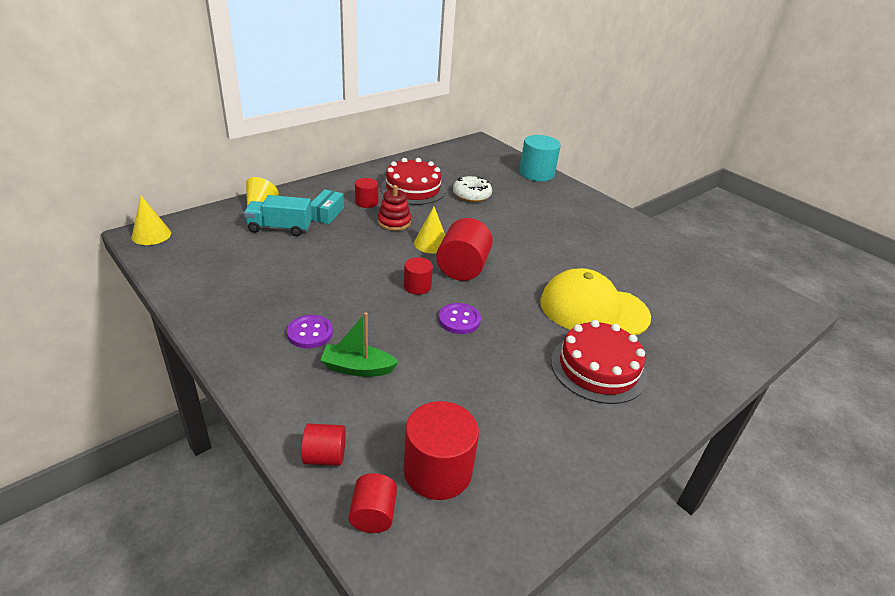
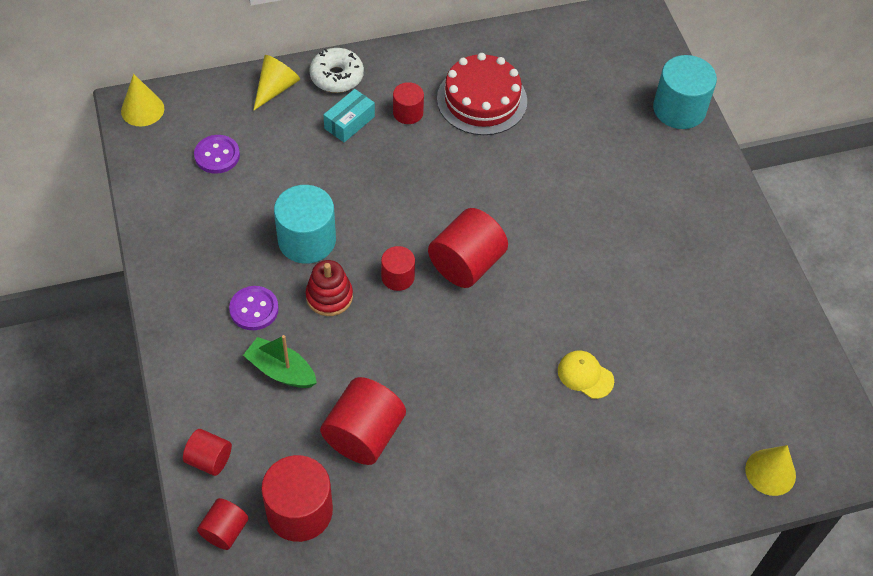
camera: 25 degrees right, 20 degrees up
turquoise truck [244,195,312,236] -> none
red stacking toy [378,185,411,231] -> red stacking toy moved to [306,260,353,316]
yellow cone [414,206,445,254] -> yellow cone moved to [745,445,796,496]
purple button [439,303,481,334] -> purple button moved to [194,135,240,174]
white donut [453,176,492,202] -> white donut moved to [309,48,364,93]
yellow cap [540,268,651,335] -> yellow cap [558,351,614,399], size x0.44
red cake [551,320,647,404] -> none
none -> turquoise cylinder [274,185,336,264]
none -> red cylinder [320,377,406,465]

